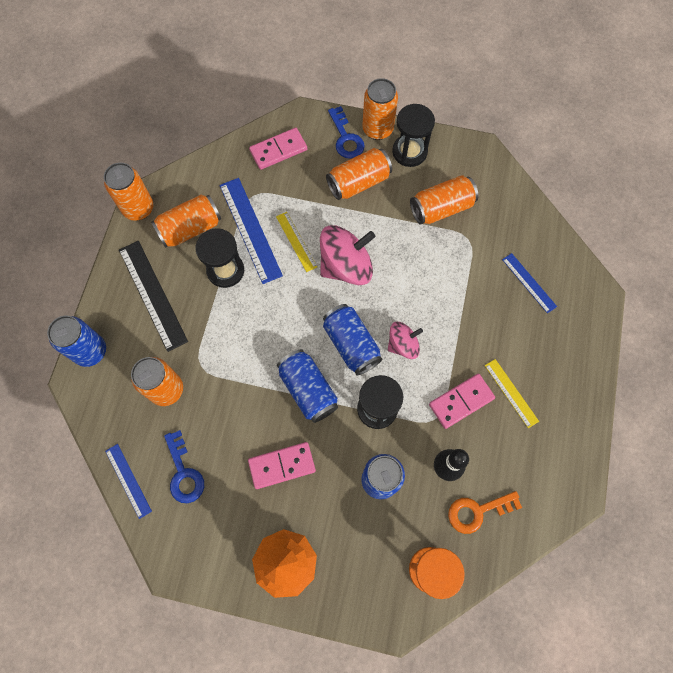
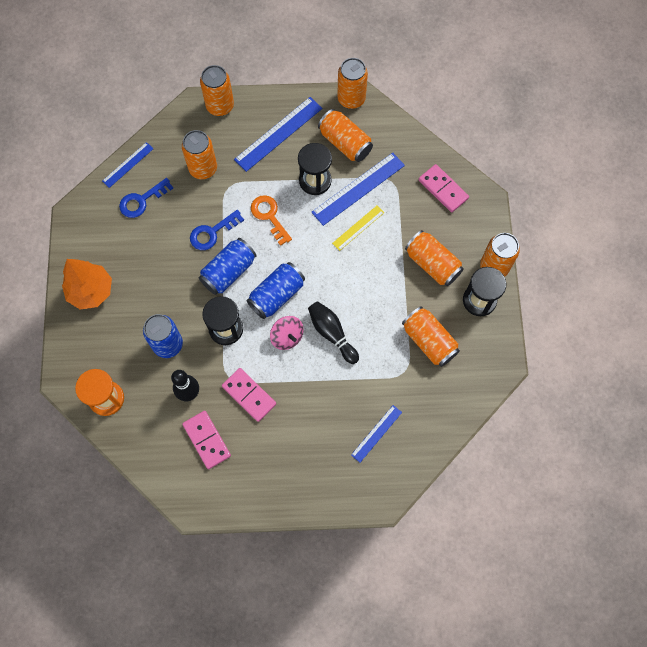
camera: 75 degrees right, 0 degrees up
blue can [47,316,106,367] -> orange can [200,65,234,116]
black ruler [119,241,188,352] -> blue ruler [234,97,322,172]
pink domino [248,442,316,489] -> pink domino moved to [182,411,231,469]
pink spinning top [320,225,375,285] -> none
blue key [328,106,365,159] -> blue key moved to [190,210,244,250]
orange key [448,491,522,534] -> orange key moved to [251,195,292,246]
yellow ruler [485,359,539,428] -> none
none -> black bowling pin [308,301,359,364]

